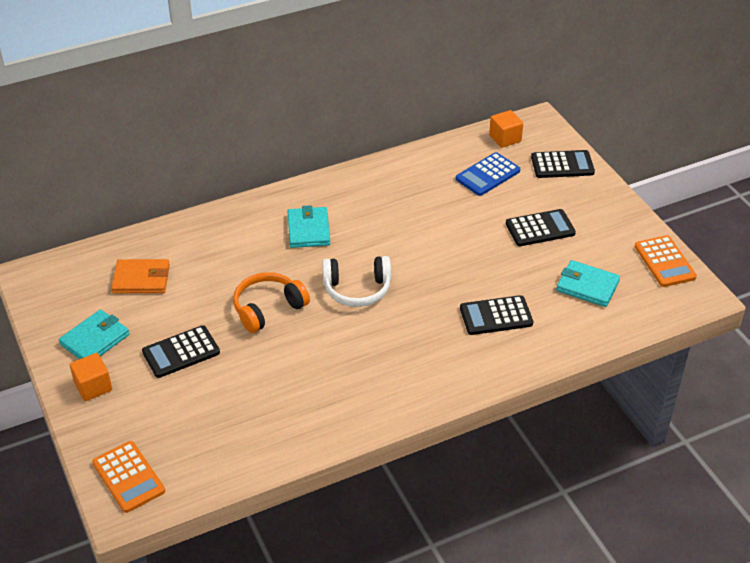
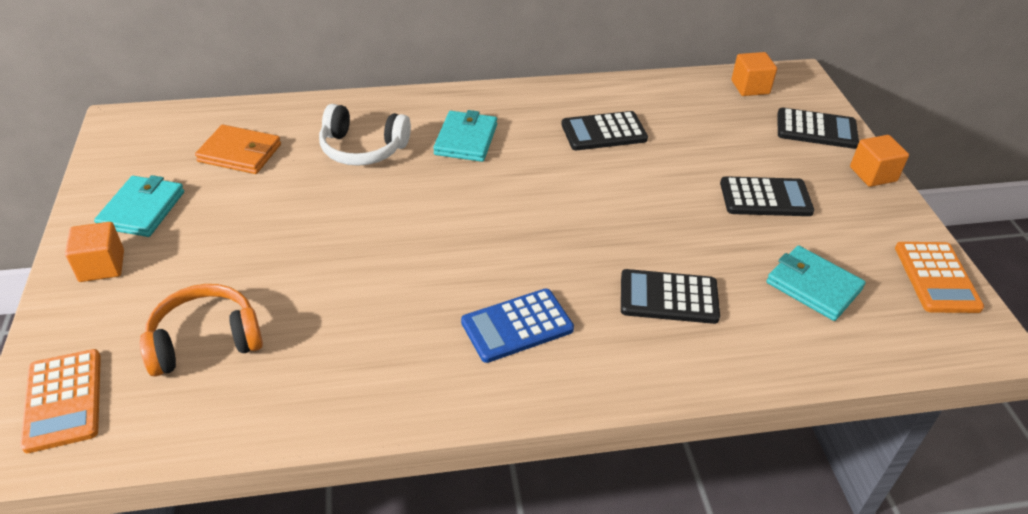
camera: 15 degrees right, 0 degrees up
turquoise wallet [59,310,129,359] -> turquoise wallet turned 45 degrees counterclockwise [94,175,184,237]
black calculator [142,325,220,378] -> black calculator moved to [561,111,648,150]
orange headphones [233,272,310,333] -> orange headphones moved to [140,284,263,377]
white headphones [322,256,391,307] -> white headphones moved to [319,104,411,166]
blue calculator [456,152,520,196] -> blue calculator moved to [461,288,574,363]
none -> orange cube [850,135,909,187]

